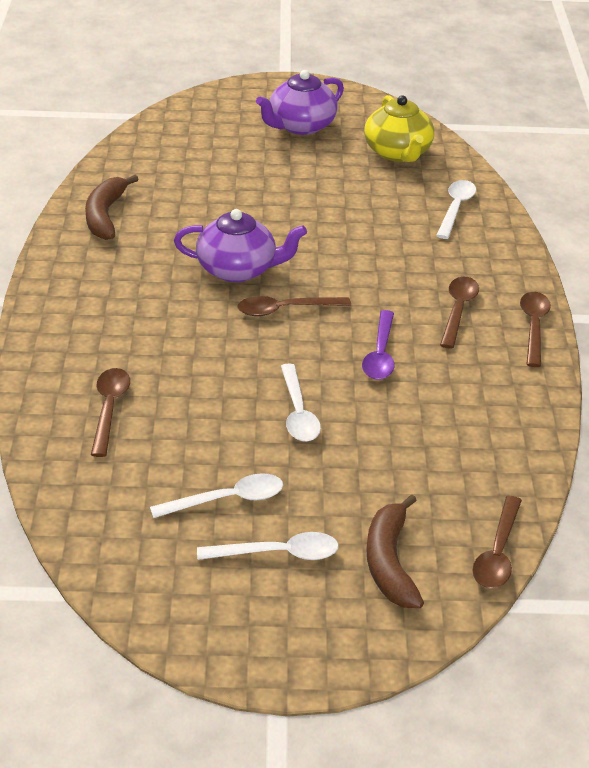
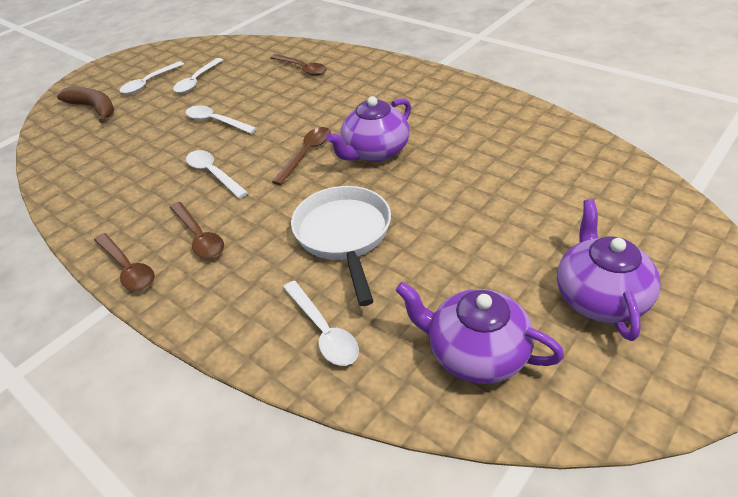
camera: 135 degrees right, 5 degrees up
brown banana [85,175,139,240] -> none
purple spoon [362,310,395,380] -> white spoon [186,150,248,198]
yellow teapot [364,95,434,162] -> purple teapot [395,282,564,384]
brown spoon [473,496,522,589] -> none
none -> white pan [291,186,391,306]

